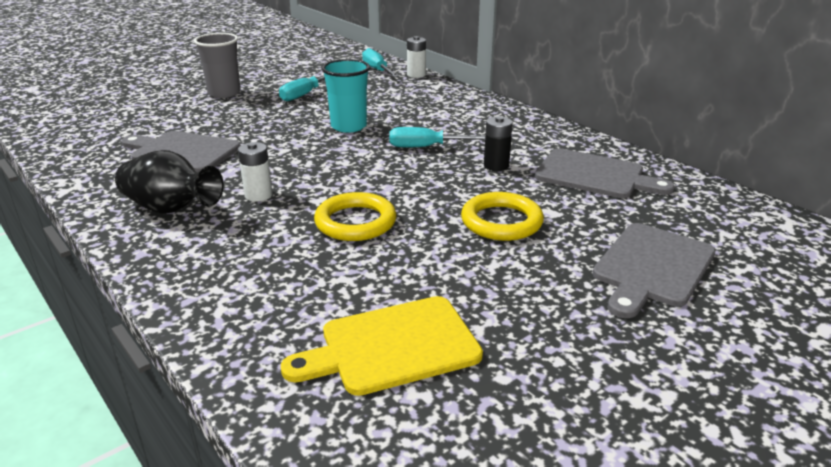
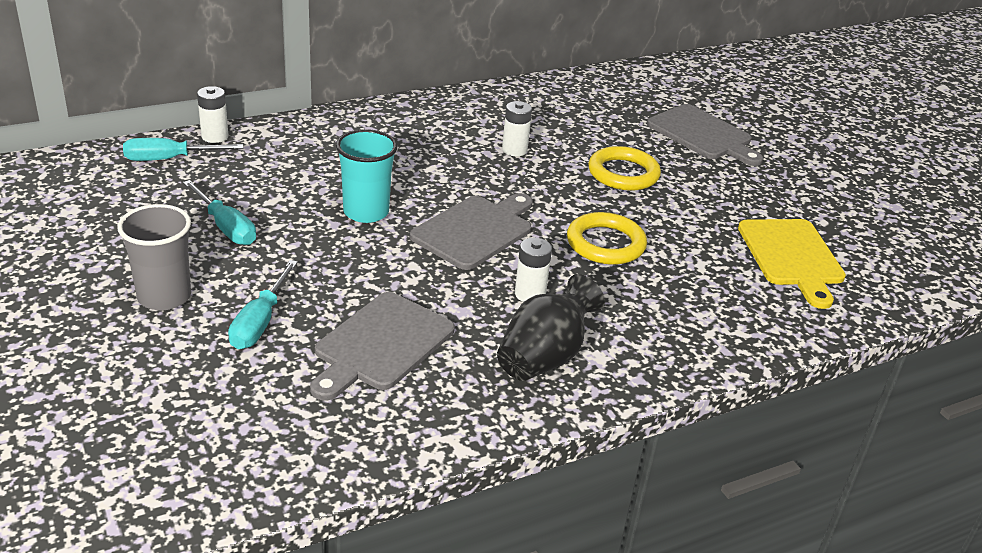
camera: 80 degrees left, 5 degrees up
turquoise screwdriver [389,127,485,147] -> turquoise screwdriver moved to [228,260,298,349]
black battery [484,116,513,171] -> white battery [502,101,532,156]
grey cutting board [535,148,675,198] -> grey cutting board moved to [410,193,533,270]

